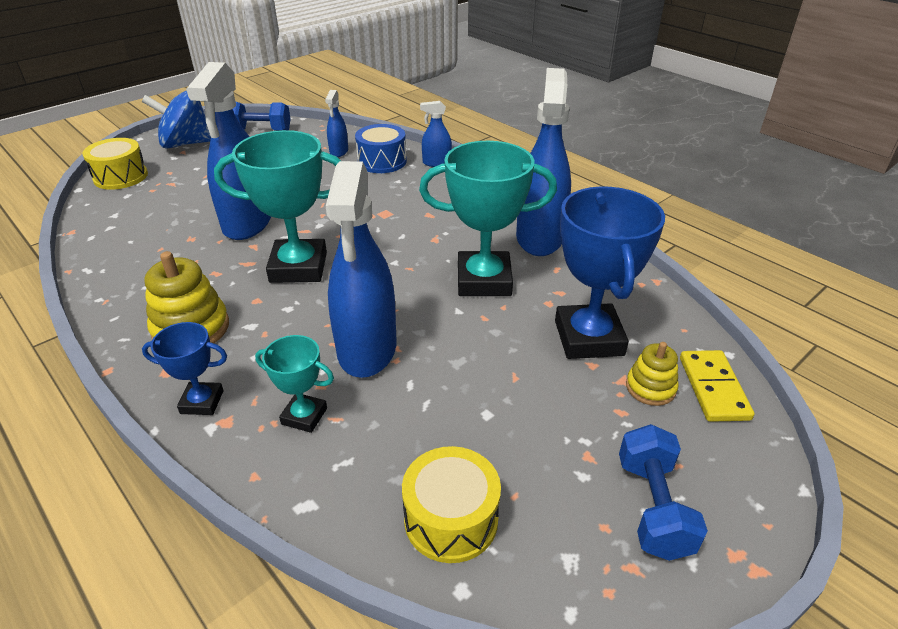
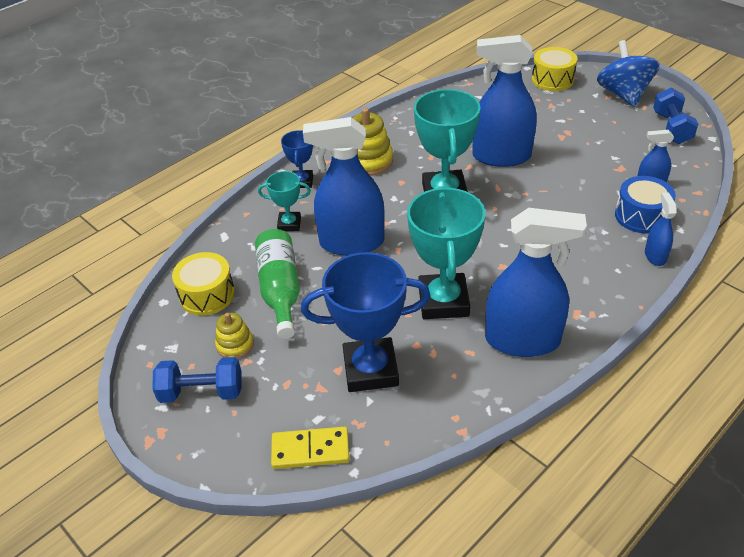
camera: 90 degrees right, 5 degrees up
turquoise trophy [255,335,334,433] -> turquoise trophy turned 75 degrees clockwise [258,171,311,231]
yellow stacking toy [626,342,679,406] -> yellow stacking toy moved to [215,313,254,359]
none -> green bottle [255,229,300,339]

